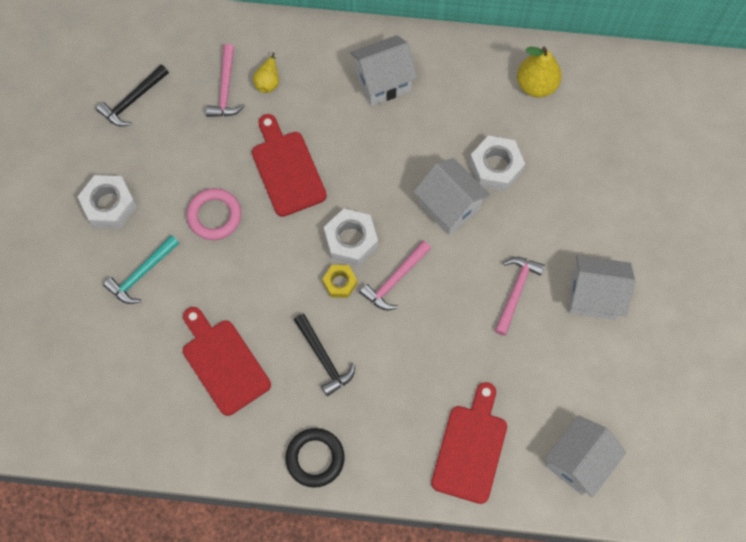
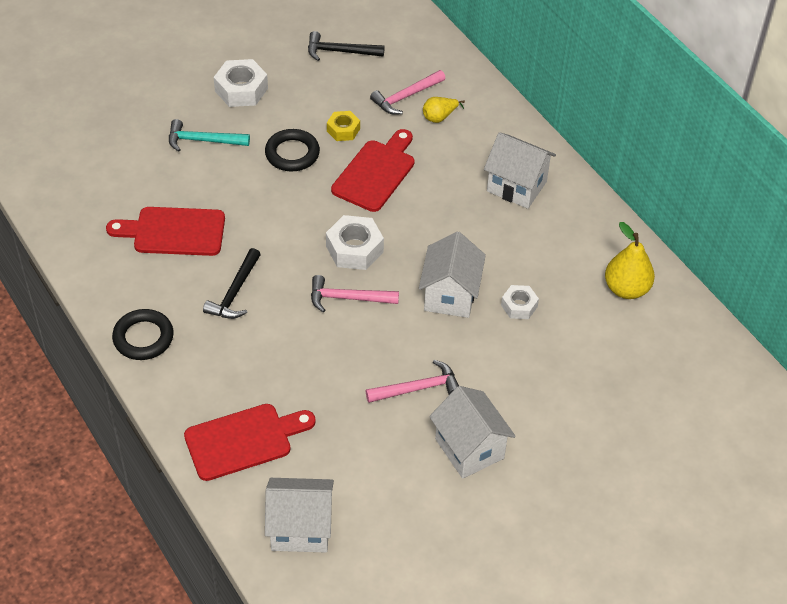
camera: 50 degrees right, 20 degrees down
red cutting board [183,307,271,416] -> red cutting board turned 105 degrees counterclockwise [106,207,225,256]
pink ring [186,188,241,240] -> black ring [265,129,320,171]
yellow nut [322,265,357,298] -> yellow nut moved to [327,111,360,141]
white nut [469,136,525,191] -> white nut [501,285,539,319], size x0.62

